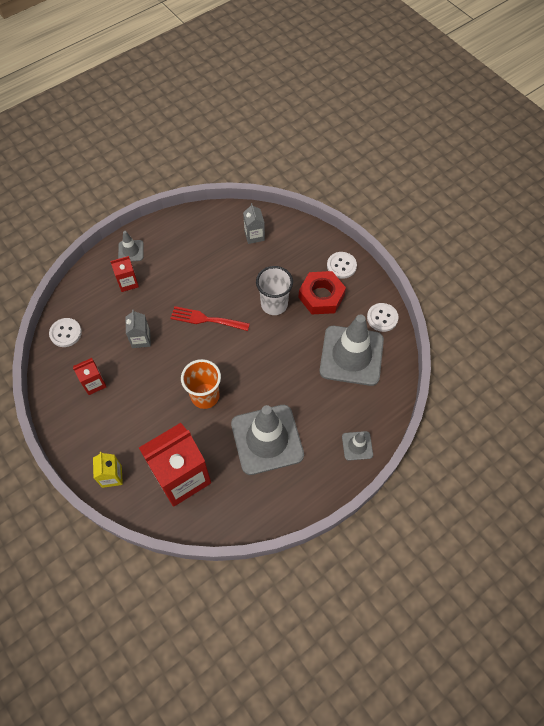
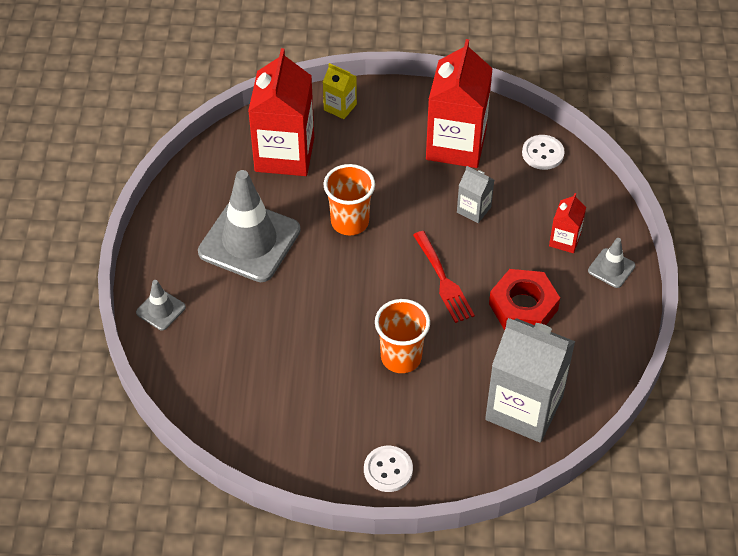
camera: 130 degrees right, 10 degrees down
red carton [73,358,107,395] -> red carton [426,39,493,168], size x2.13
red fork [170,306,250,331] -> red fork turned 105 degrees clockwise [413,231,475,323]
grey carton [243,203,265,244] -> grey carton [485,318,575,443], size x2.13
white cup [256,266,293,315] -> orange cup [375,299,430,373]
red nut [298,271,346,314] -> red nut moved to [489,269,560,330]
grey traffic cone [319,314,384,386] -> none
white button [367,303,399,332] -> none

